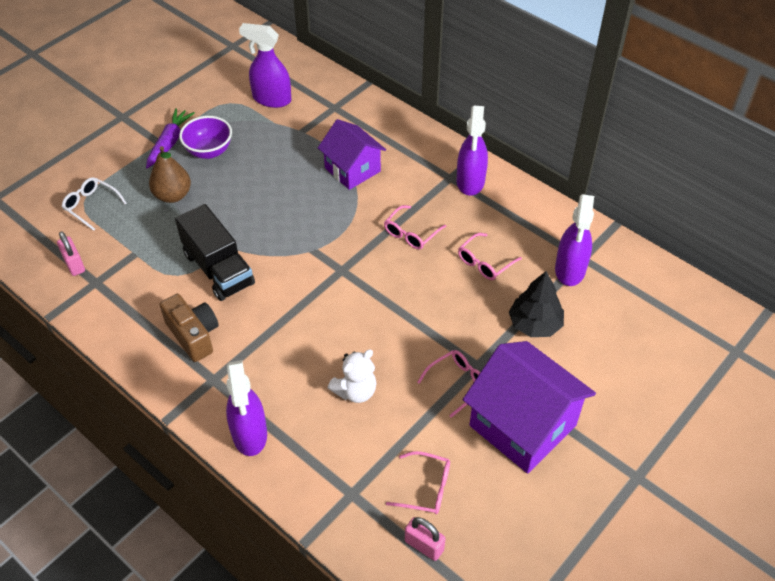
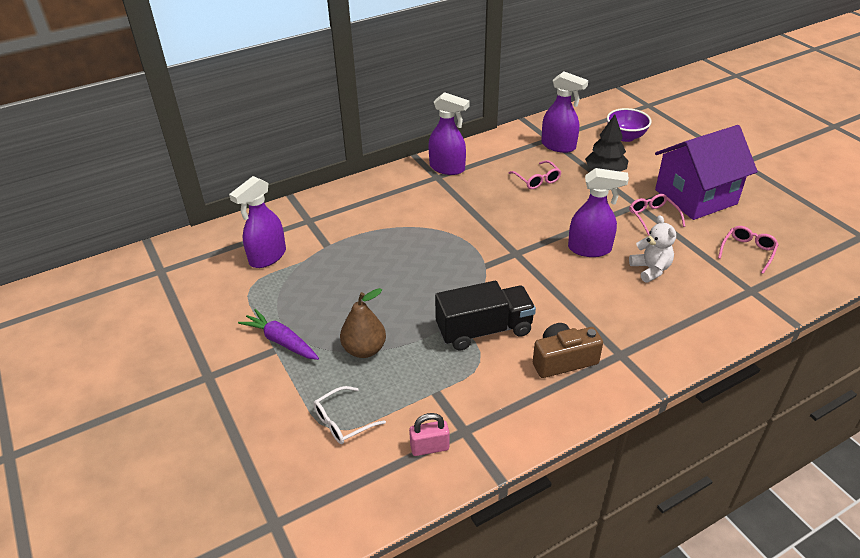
camera: 70 degrees left, 10 degrees down
purple bowl [179,116,232,159] -> purple bowl moved to [607,108,652,142]
purple spray bottle [226,360,267,456] -> purple spray bottle moved to [568,168,629,257]
purple house [318,119,386,190] -> none
pink glasses [384,205,446,249] -> none
pink padlock [405,517,446,561] -> none

